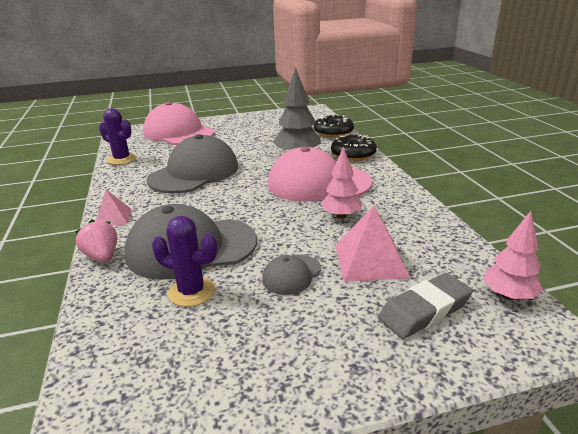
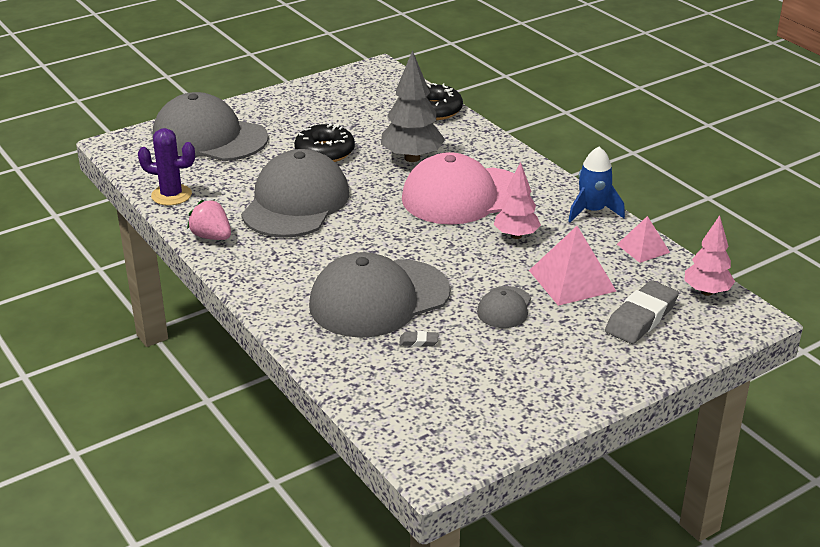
camera: 20 degrees left, 5 degrees up
pink strawberry [75,219,117,262] -> pink strawberry moved to [187,200,231,240]
pink pyramid [96,190,131,226] -> pink pyramid moved to [617,216,670,263]
pink cap [143,102,215,145] -> grey cap [153,92,269,161]
purple cactus [152,216,217,307] -> grey eraser [399,331,439,347]
black donut [331,134,377,161] -> black donut moved to [294,123,355,162]
none -> blue rocket [568,147,625,222]

